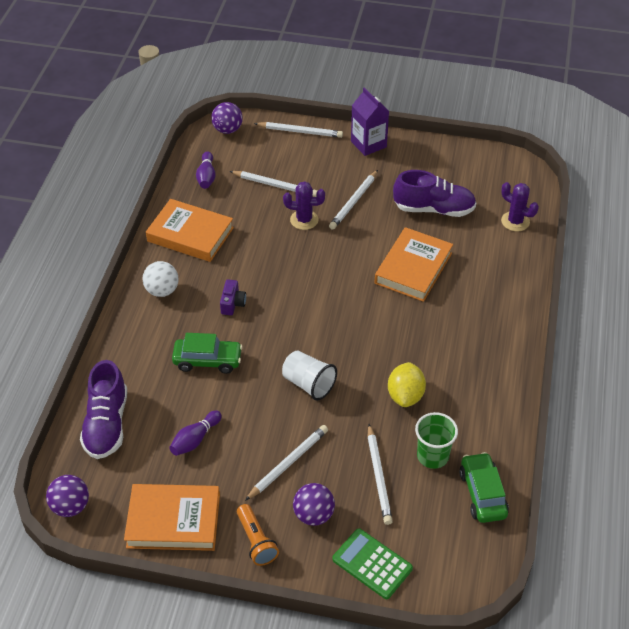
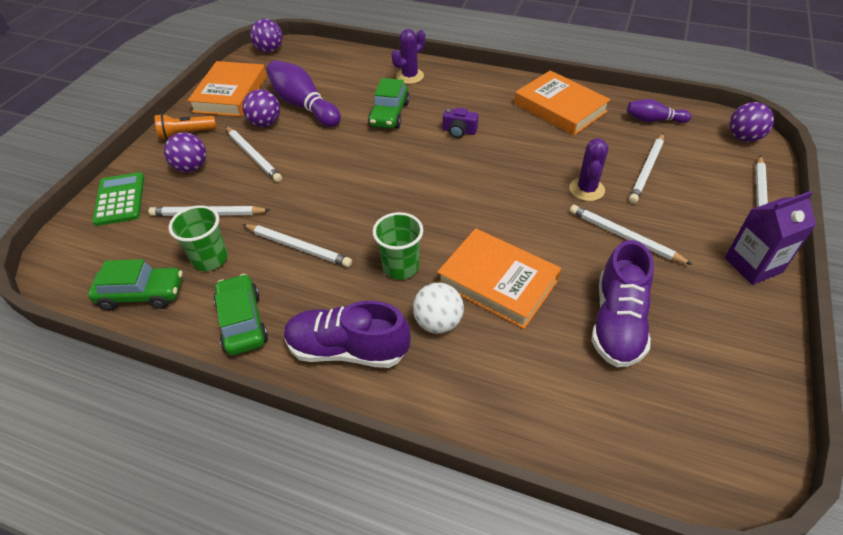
camera: 100 degrees right, 0 degrees up
purple shoe [80,360,127,459] -> purple shoe moved to [284,301,411,368]
white ball [142,261,179,297] -> white ball moved to [413,283,464,334]
orange book [146,199,234,262] -> orange book turned 75 degrees counterclockwise [514,70,611,136]
purple bowling pin [169,411,222,456] -> purple bowling pin [266,60,341,127], size x1.74
white cup [282,350,337,401] -> none
green calculator [332,528,413,599] -> green calculator turned 60 degrees counterclockwise [92,172,144,226]
yellow lemon [388,362,426,407] -> white pencil [242,224,352,267]
purple cactus [501,182,539,231] -> purple cactus moved to [392,29,425,84]
none -> green car [214,274,268,355]
none -> purple ball [242,89,280,127]
none -> green cup [373,212,423,280]

